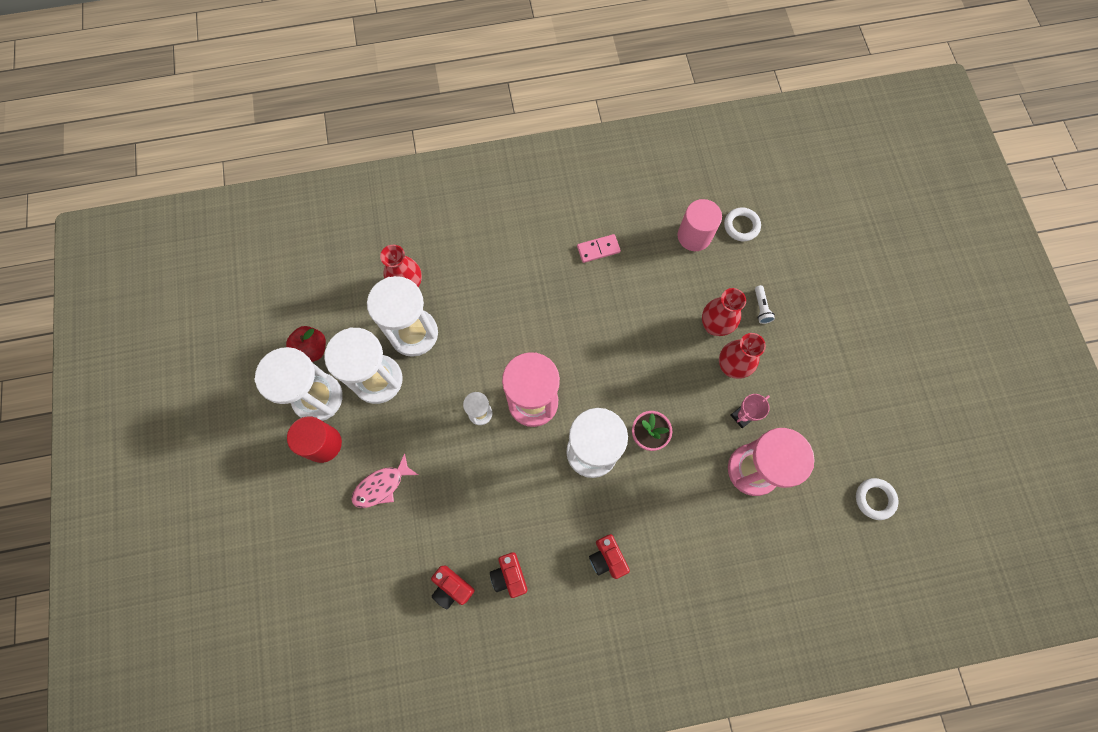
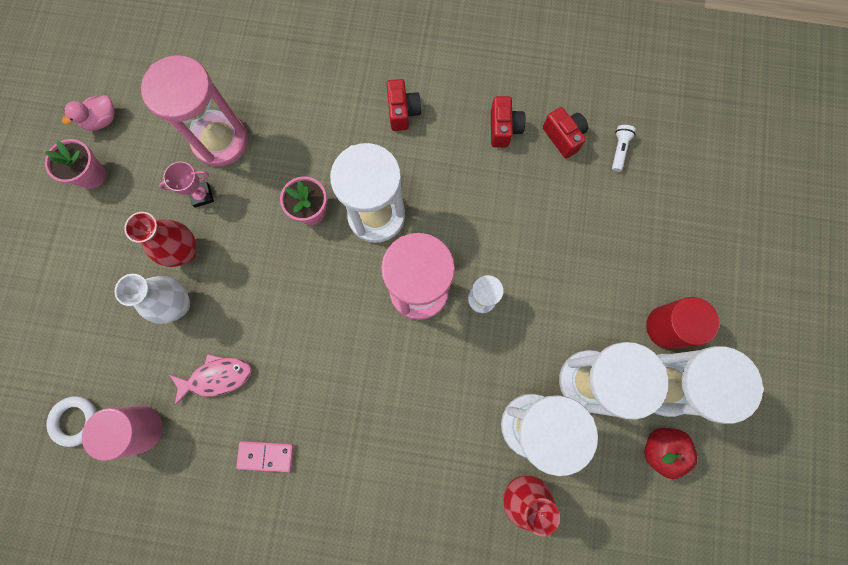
camera: 160 degrees left, 5 degrees up
pink fish [351,453,418,508] -> pink fish moved to [169,354,251,406]
red vase [702,288,746,336] -> white vase [115,274,190,324]
white flashlight [755,285,775,324] -> white flashlight moved to [612,125,636,172]
white ring [856,478,899,520] -> none
none -> pink flower pot [45,139,106,189]
none -> pink duck [62,95,114,131]

